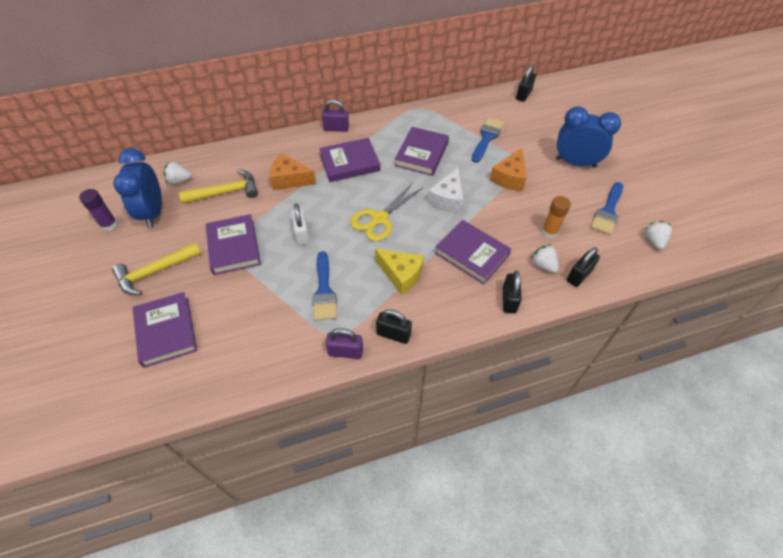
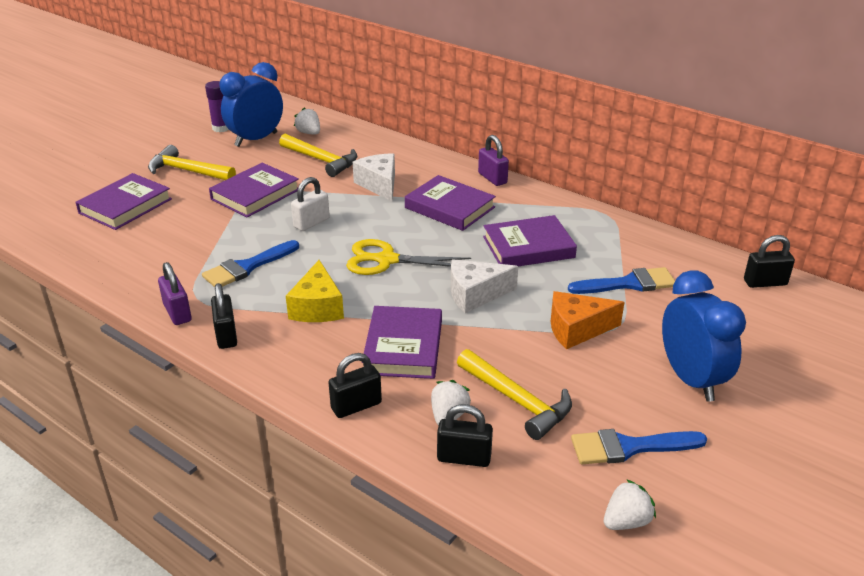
camera: 55 degrees right, 20 degrees down
orange cheese [270,153,316,190] -> white cheese [353,153,395,201]
orange glue stick [542,196,571,238] -> yellow hammer [457,349,572,440]

